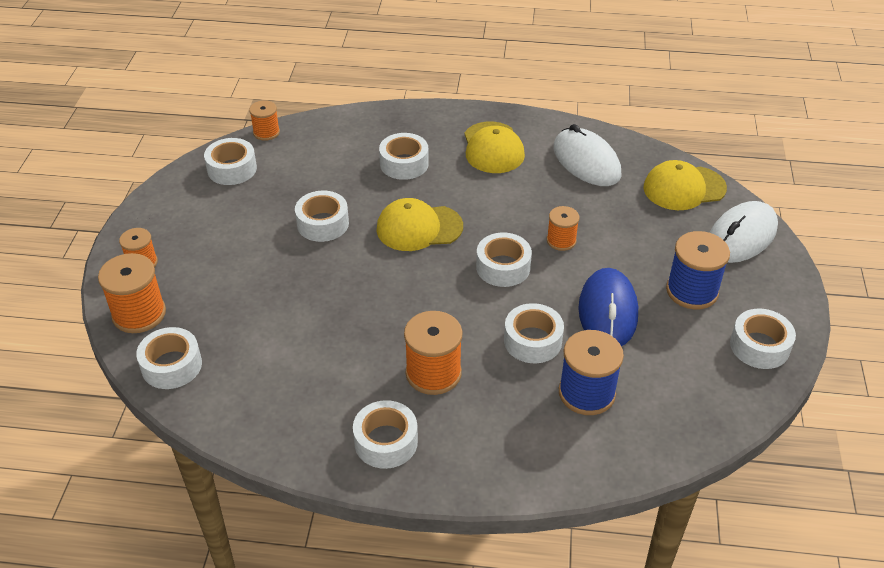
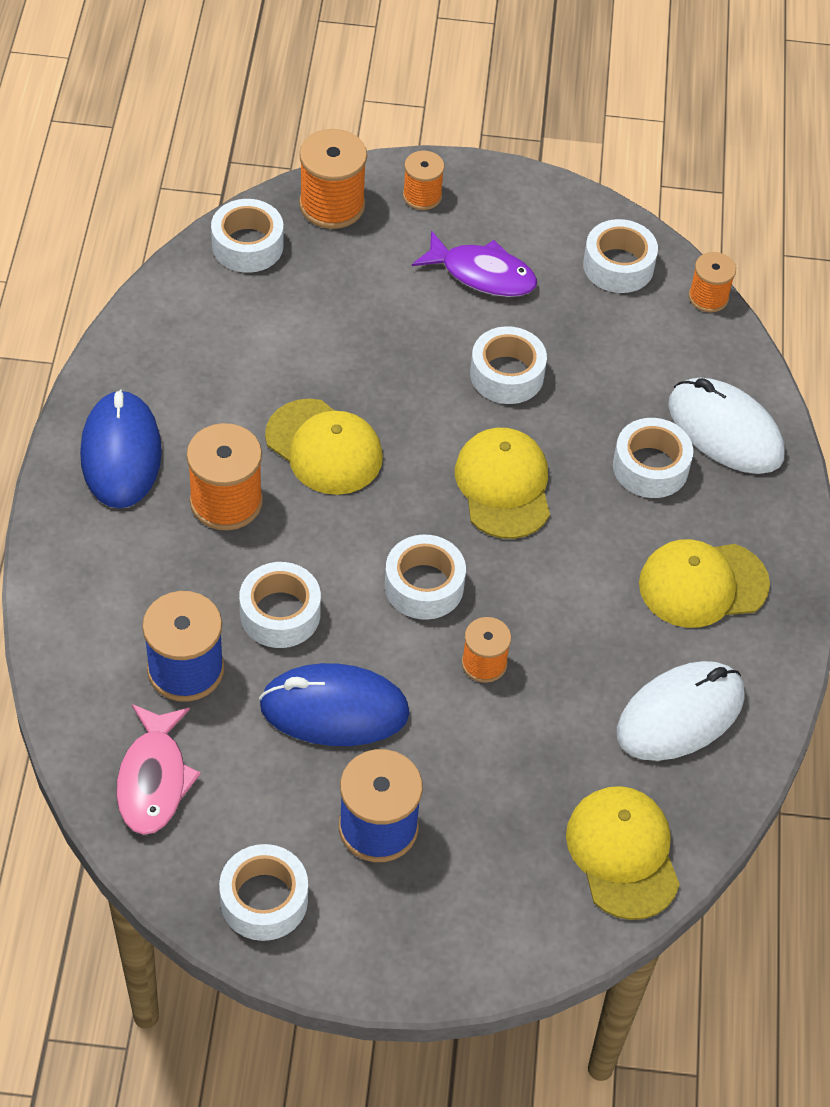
camera: 85 degrees right, 10 degrees up
white tape [353,400,418,469] -> blue mouse [80,389,162,508]
white mouse [710,201,778,263] -> white mouse moved to [668,378,785,474]
none -> pink fish [116,704,201,835]
none -> yellow cap [265,399,383,495]
none -> purple fish [412,230,537,297]

